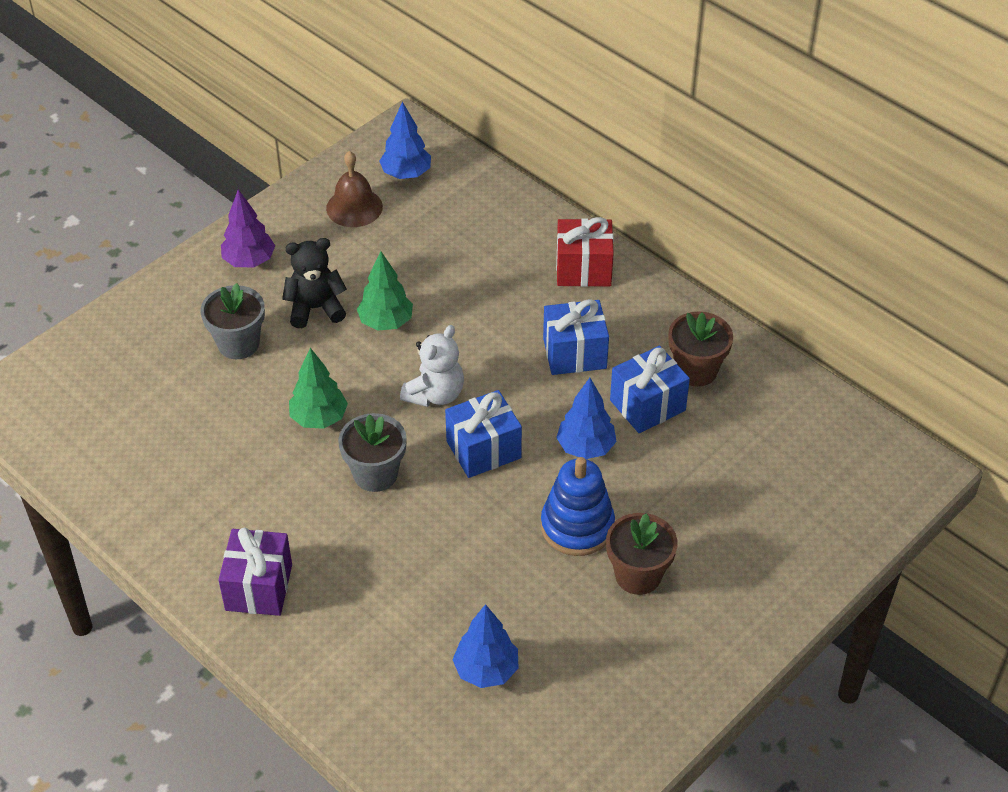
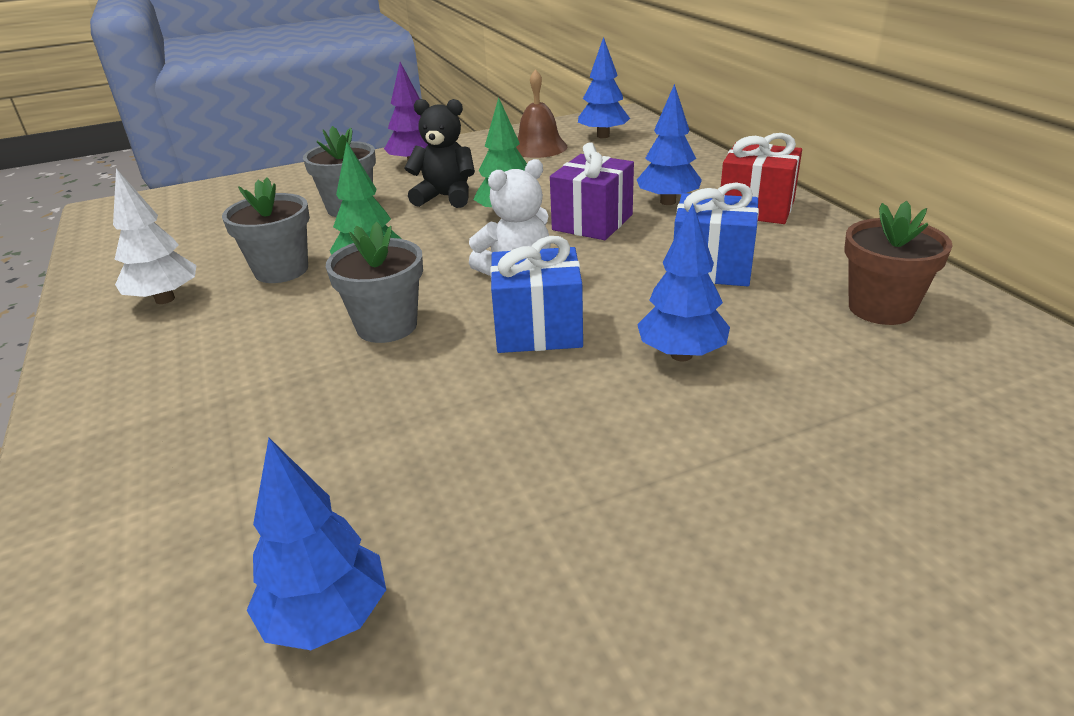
camera: 25 degrees right, 15 degrees down
purple gift [218,528,292,616] -> purple gift moved to [550,142,634,240]
blue stacking toy [541,457,615,556] -> none
brown flower pot [606,513,677,595] -> none
blue gift [610,346,690,433] -> none
none -> white tree [113,169,197,304]
none -> grey flower pot [222,177,310,283]
none -> blue tree [637,84,702,205]

